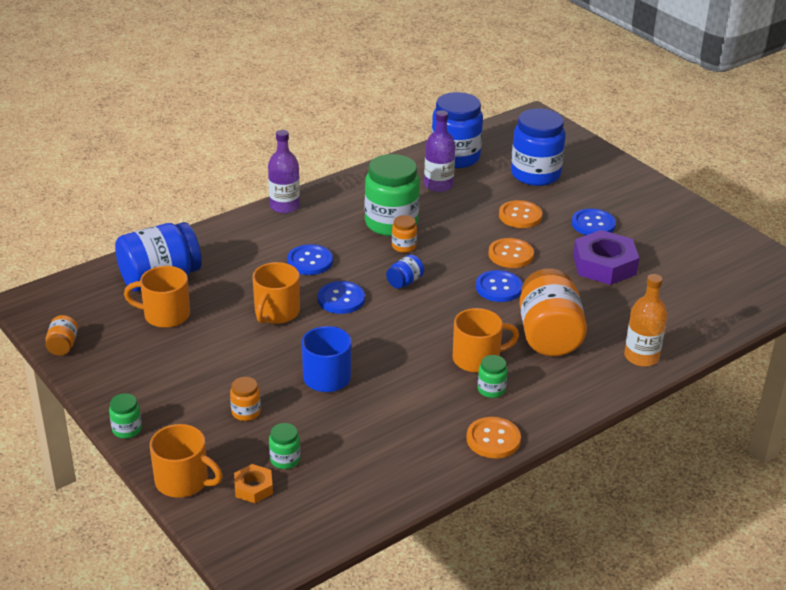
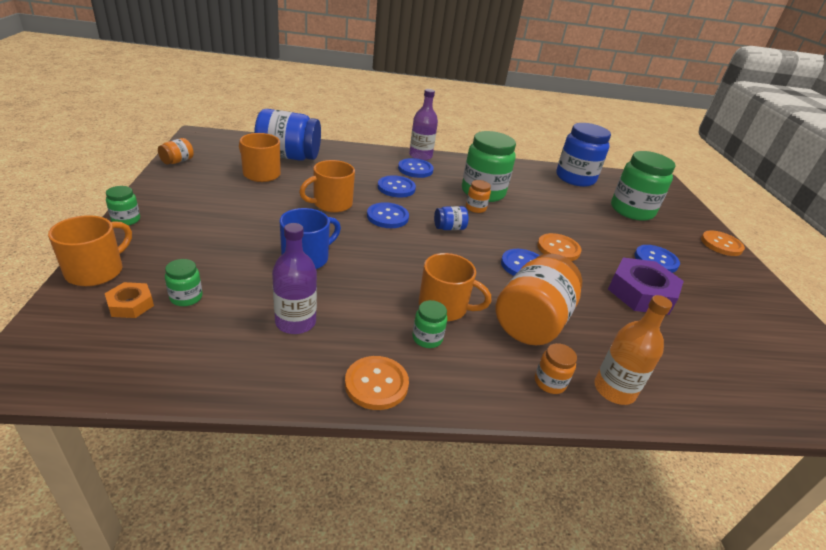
camera: 30 degrees right, 0 degrees up
orange mug [150,424,223,498] -> orange mug turned 120 degrees counterclockwise [48,215,132,286]
orange jar [230,377,261,421] -> orange jar moved to [535,343,577,394]
purple bottle [424,110,456,192] -> purple bottle moved to [272,223,317,334]
orange button [499,200,542,228] -> orange button moved to [701,230,745,256]
blue jar [511,108,565,186] -> green jar [611,151,676,221]
none -> blue button [398,158,434,178]

